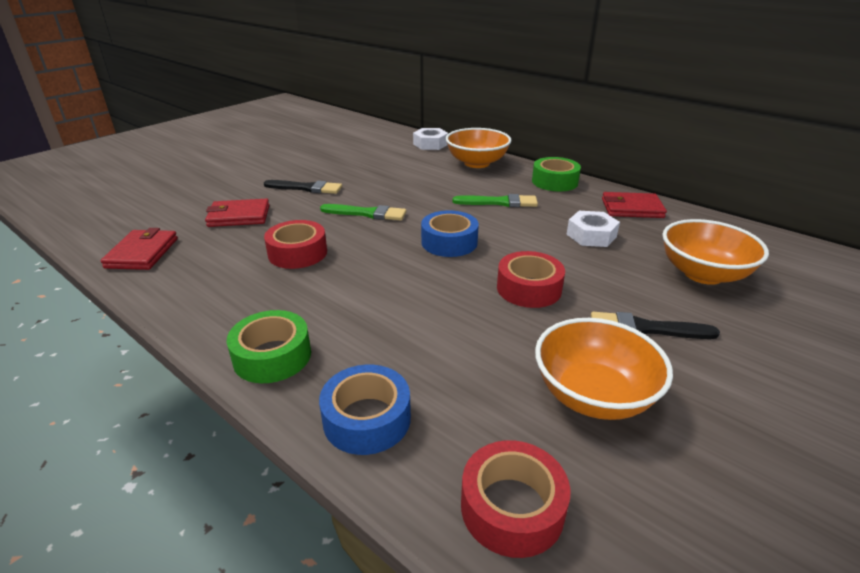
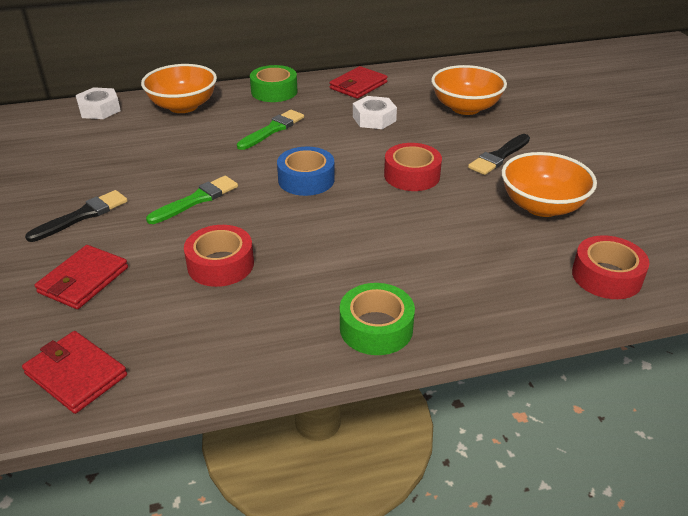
camera: 55 degrees left, 5 degrees up
blue tape [319,365,411,455] -> none

